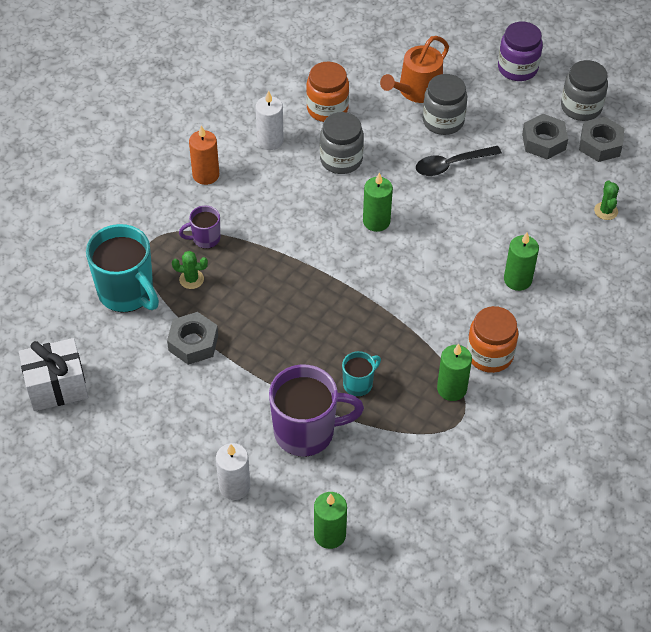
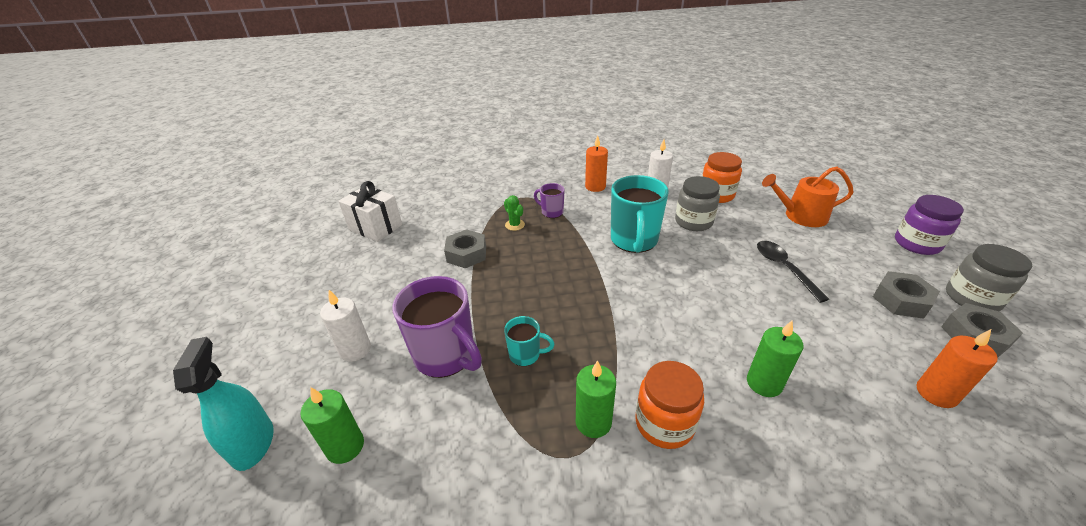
camera: 50 degrees right, 15 degrees down
turquoise mug [86,224,159,312] -> turquoise mug moved to [611,175,668,253]
green candle [363,172,393,232] -> none
black spoon [416,146,502,176] -> black spoon turned 45 degrees clockwise [757,241,829,303]
grey jar [423,74,467,135] -> none
green cactus [594,180,619,220] -> orange candle [917,329,997,408]
none -> turquoise spray bottle [173,337,274,471]

